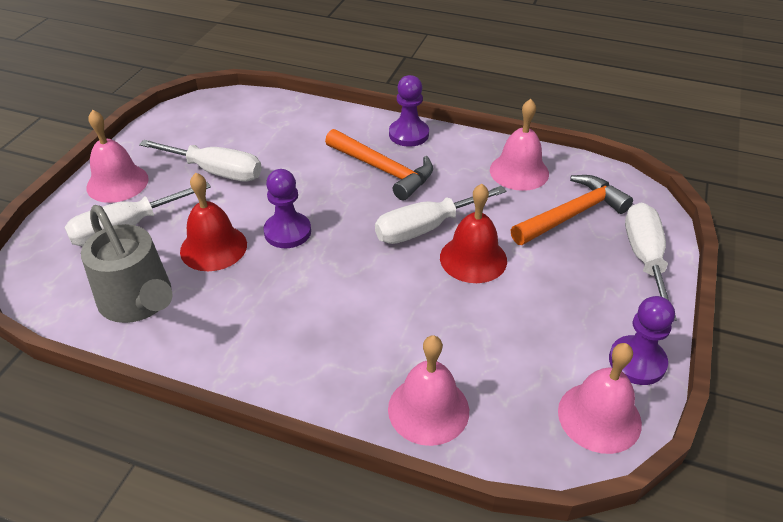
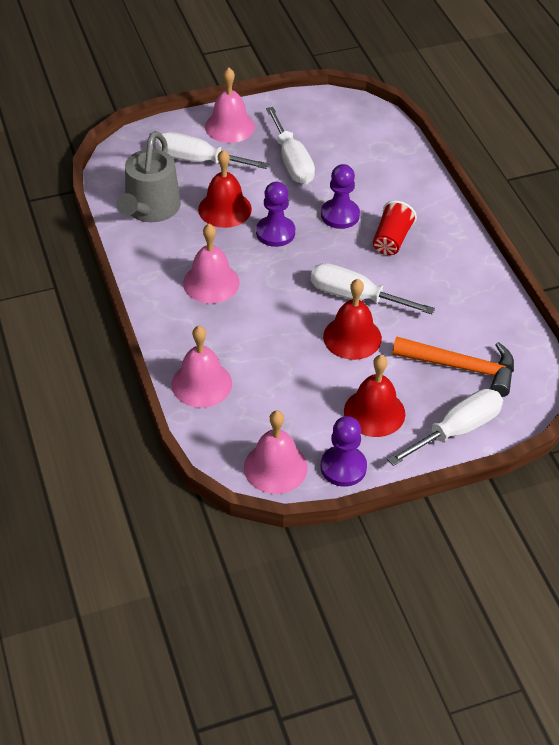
camera: 50 degrees right, 5 degrees up
orange hammer [325,129,433,201] -> red cup [373,201,417,255]
purple pawn [389,75,429,147] -> purple pawn moved to [321,164,360,229]
pink bell [490,99,549,191] -> pink bell moved to [183,224,240,304]
none -> red bell [344,355,405,437]

